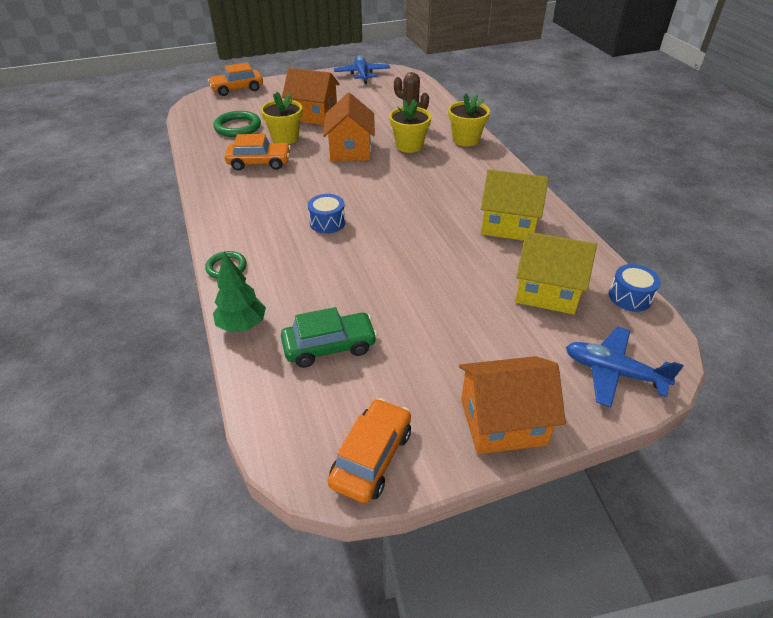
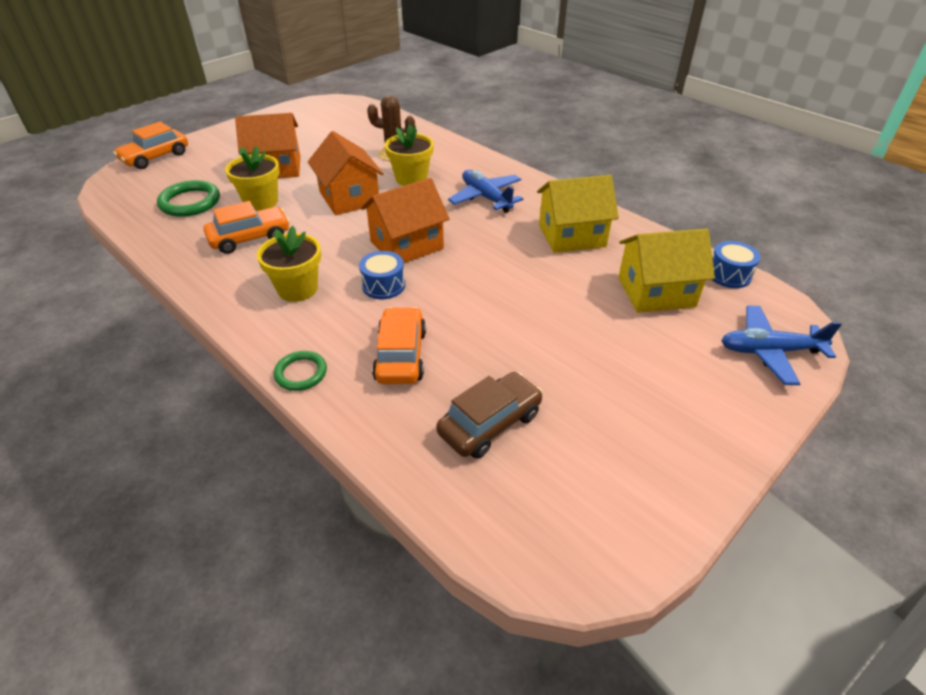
camera: 25 degrees left, 0 degrees up
green tree [213,252,266,333] -> none
green car [281,307,377,368] -> brown car [436,372,543,459]
orange car [328,398,411,503] -> orange car moved to [372,307,426,384]
blue plane [334,55,390,84] -> blue plane moved to [448,170,523,213]
yellow flower pot [448,93,490,147] -> yellow flower pot moved to [257,226,321,302]
orange house [459,356,566,454] -> orange house moved to [361,178,449,263]

